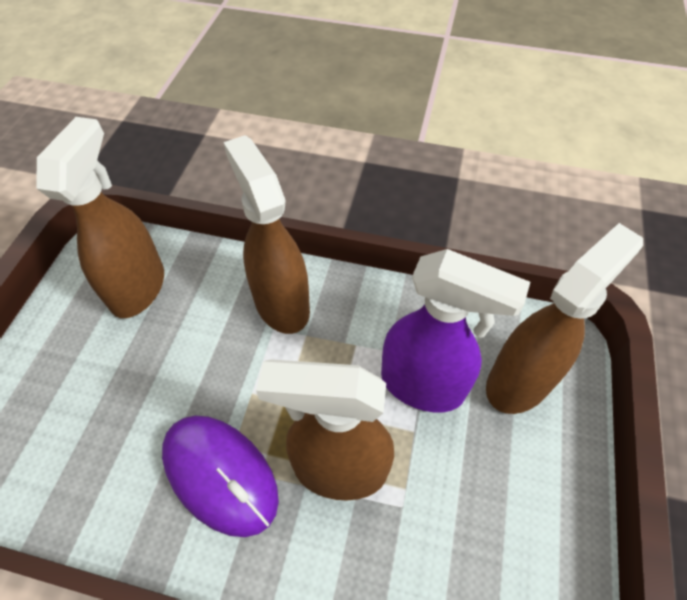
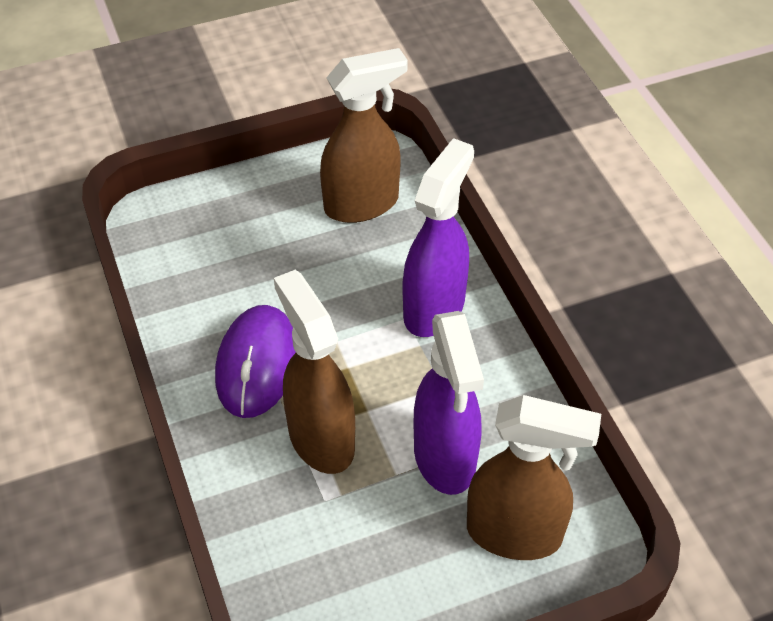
camera: 55 degrees right, 5 degrees down
brown spray bottle [223,135,310,334] -> purple spray bottle [403,138,474,337]

